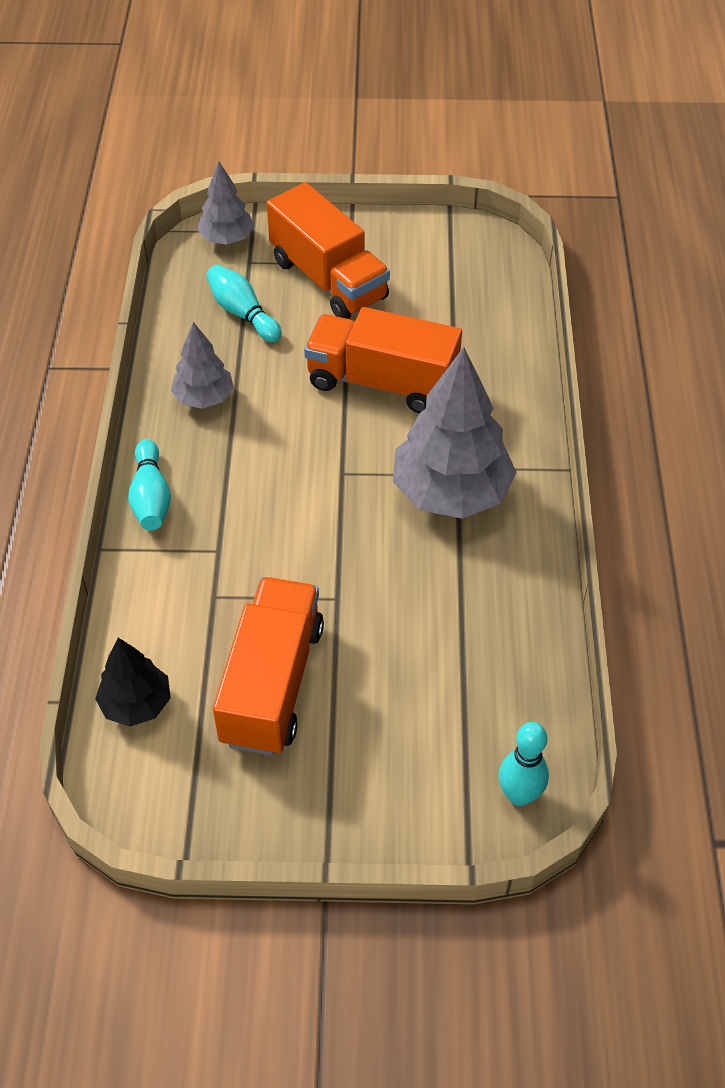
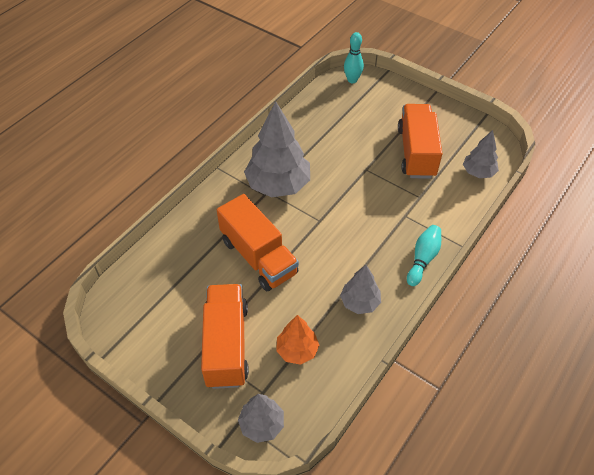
camera: 145 degrees left, 0 degrees up
black tree [95,638,170,727] -> grey tree [463,130,499,178]
turquoise bowling pin [206,265,282,342] -> orange tree [276,315,319,365]
orange truck [213,577,324,756] -> orange truck turned 135 degrees clockwise [398,104,443,179]

